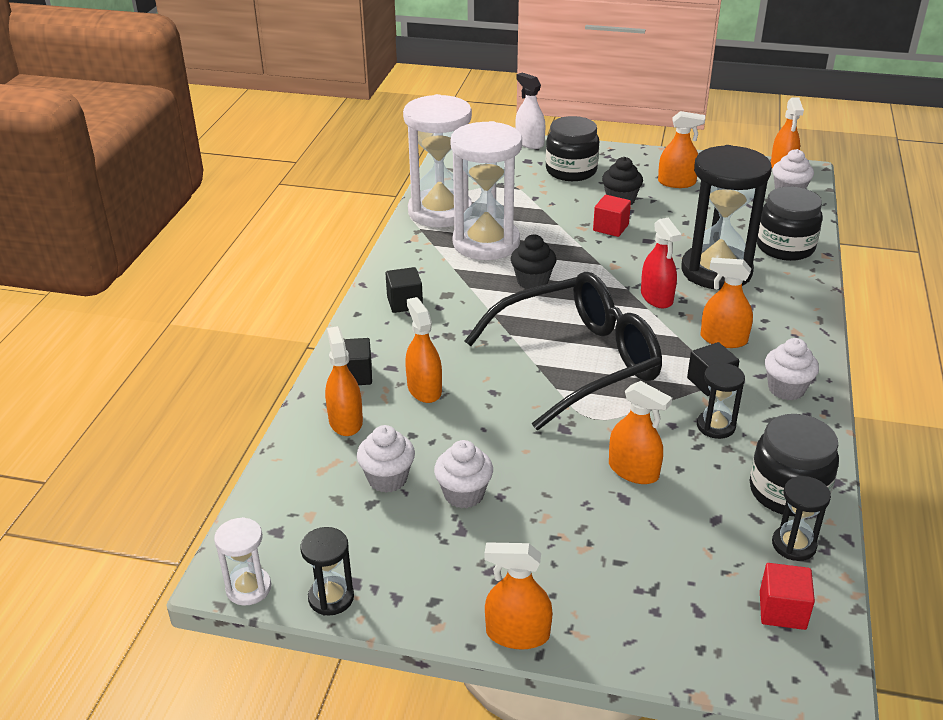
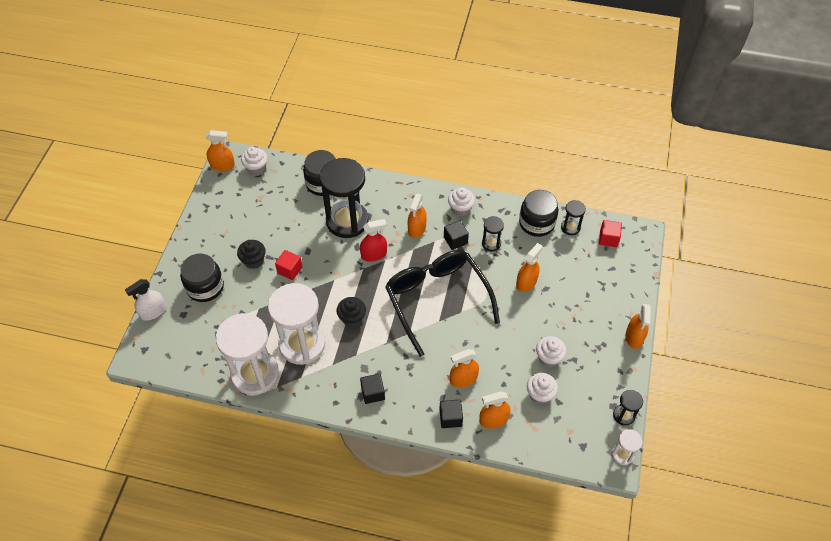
camera: 90 degrees left, 20 degrees up
orange spray bottle [658,111,705,188] -> none

